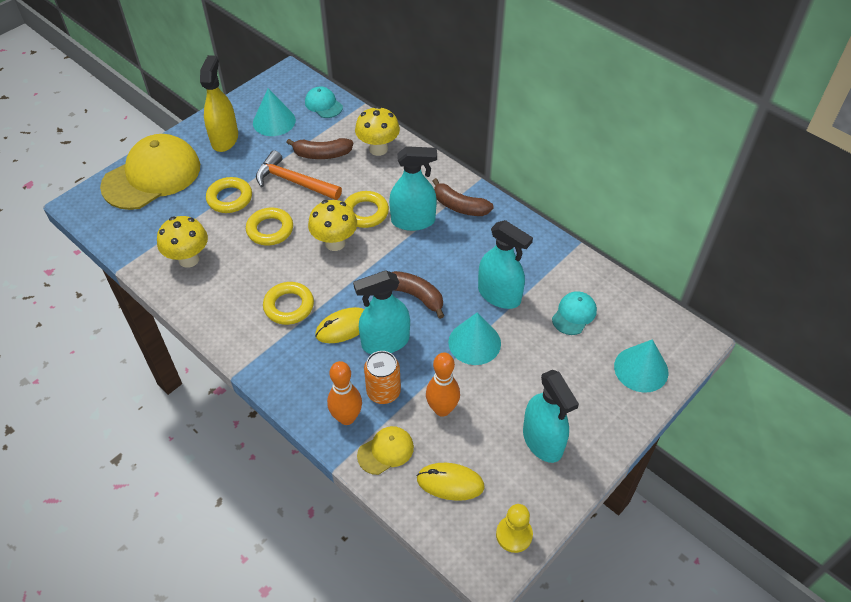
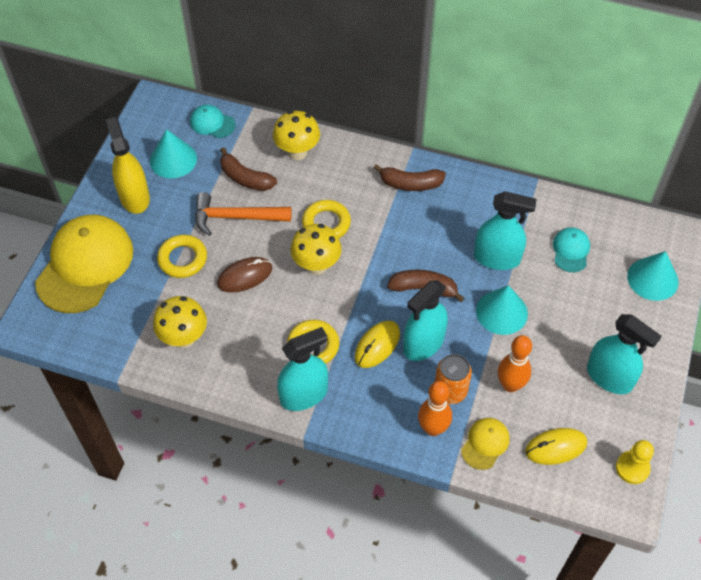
camera: 25 degrees left, 5 degrees up
yellow ring [246,208,293,246] -> brown mouse [217,257,272,293]
brown banana [286,138,353,159] -> brown banana turned 60 degrees clockwise [220,147,277,191]
turquoise spray bottle [389,146,437,231] -> turquoise spray bottle moved to [277,327,328,411]

